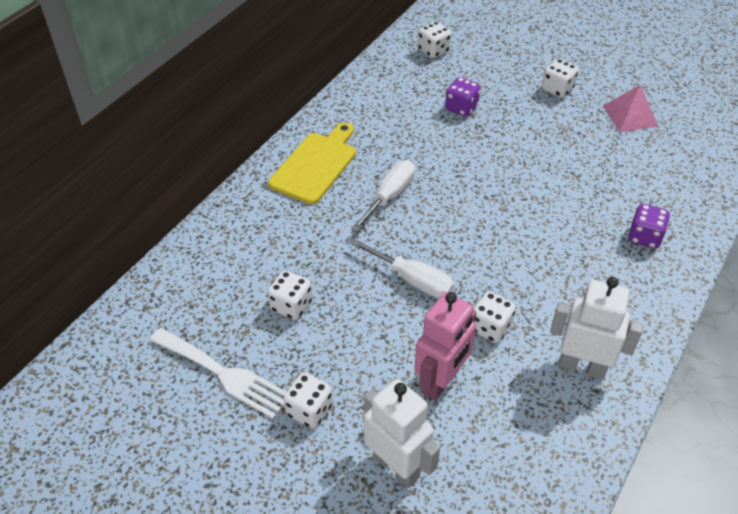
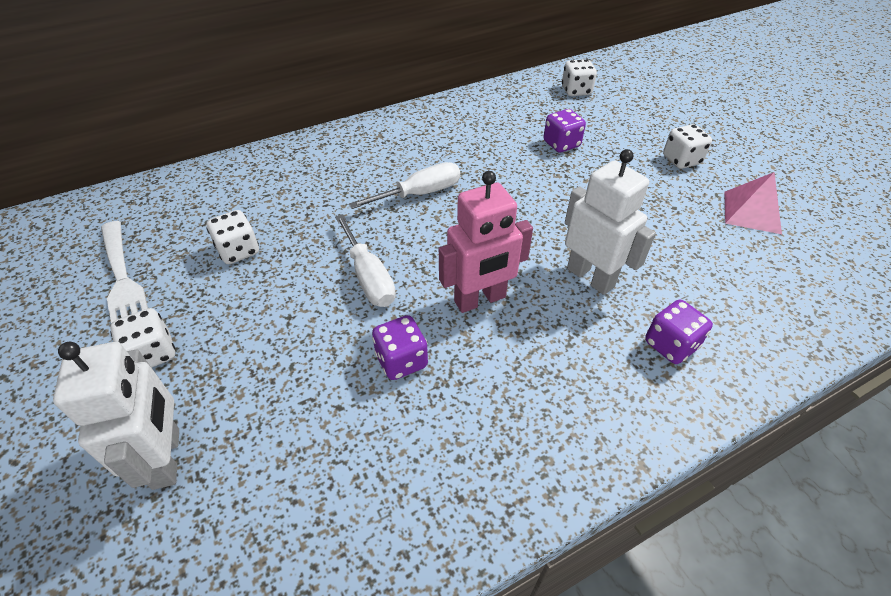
camera: 30 degrees right, 0 degrees up
yellow cutting board [268,122,356,204] -> none
pink robot [414,292,477,401] -> pink robot moved to [439,171,533,313]
white dice [474,292,516,343] -> purple dice [372,315,428,380]
white robot [550,277,643,379] -> white robot moved to [565,149,656,295]

